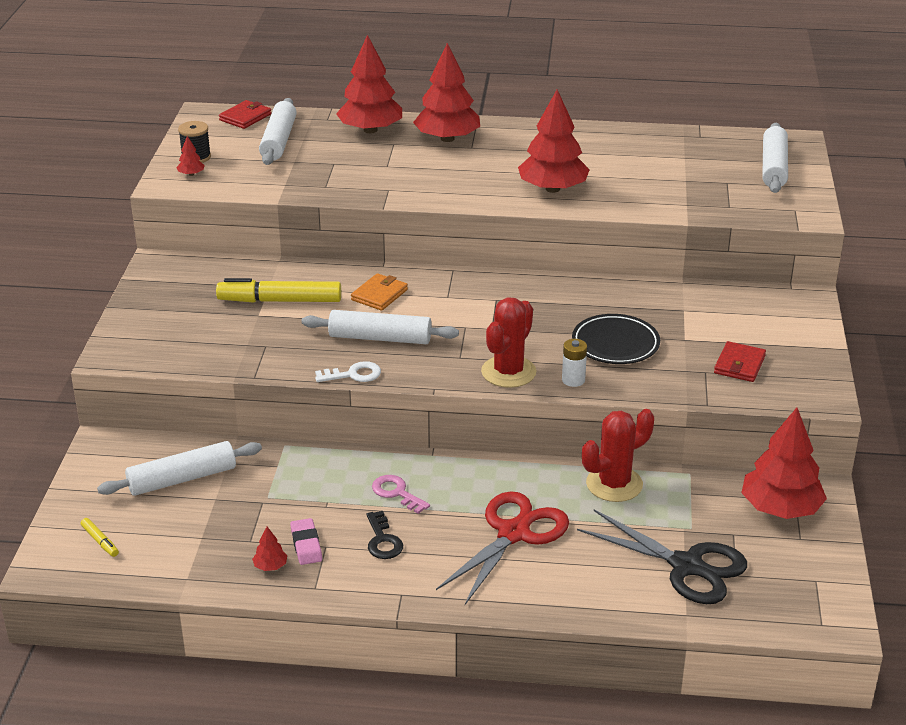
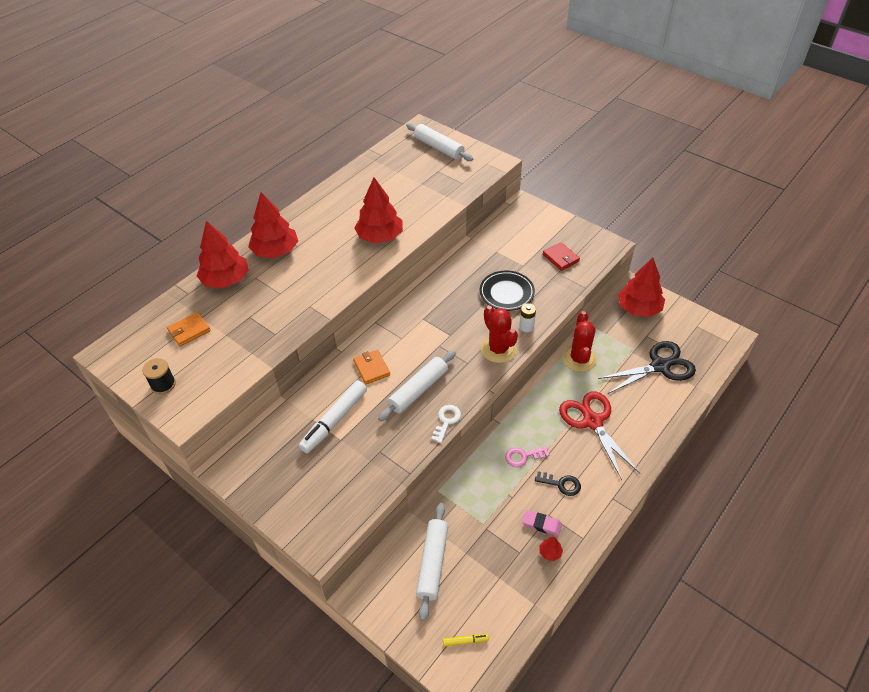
camera: 55 degrees left, 15 degrees up
red tree [176,136,205,176] -> none
yellow marker [216,278,341,303] -> white marker [299,381,367,454]
red wallet [219,100,271,129] -> none
white rolling pin [259,98,297,165] -> orange wallet [167,312,211,347]

